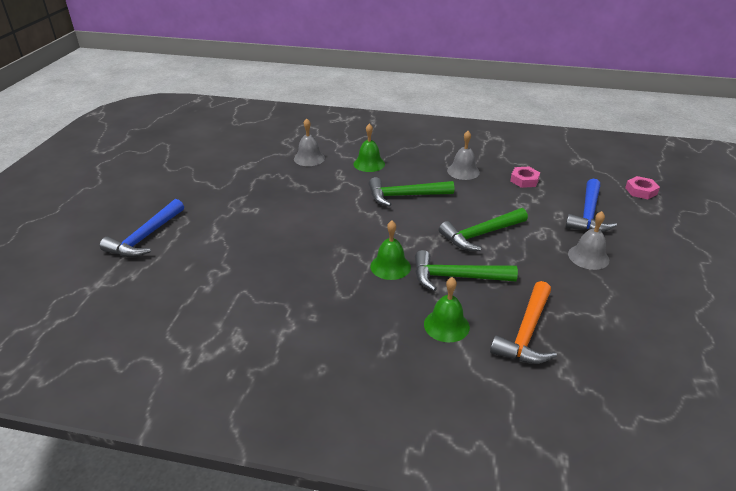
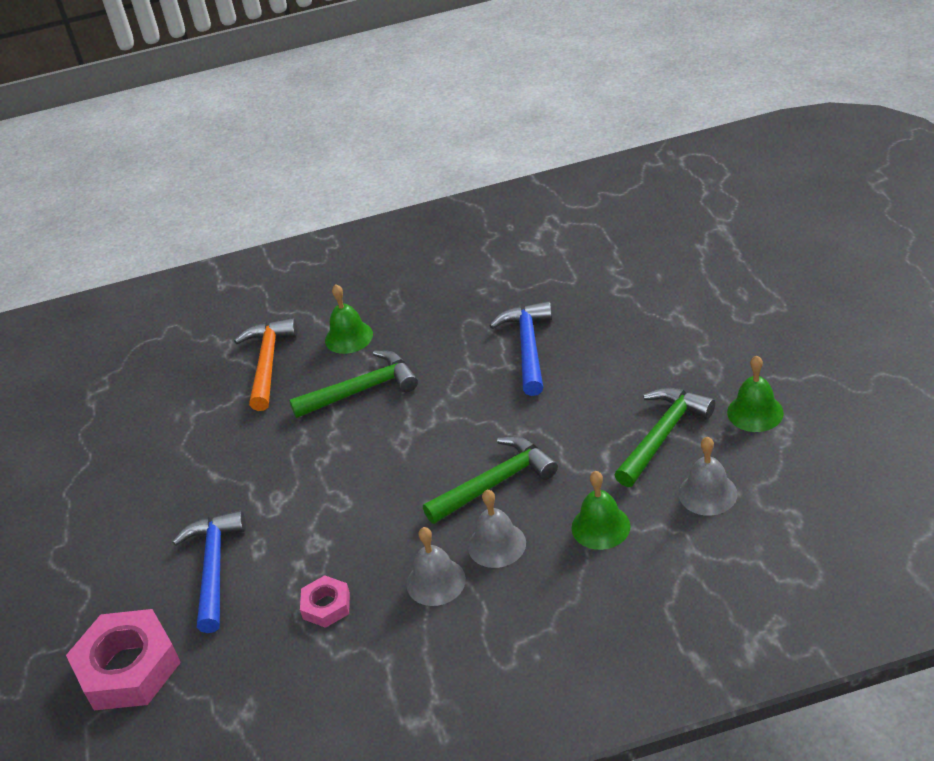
camera: 160 degrees right, 5 degrees up
blue hammer [100,199,184,257] -> blue hammer moved to [490,301,552,396]
green bell [370,221,411,280] -> green bell moved to [727,355,784,432]
green hammer [439,208,528,251] -> green hammer moved to [615,388,715,487]
grey bell [568,211,609,270] -> grey bell moved to [468,490,526,568]
pink nut [625,176,660,199] -> pink nut [66,609,181,710], size x1.97

